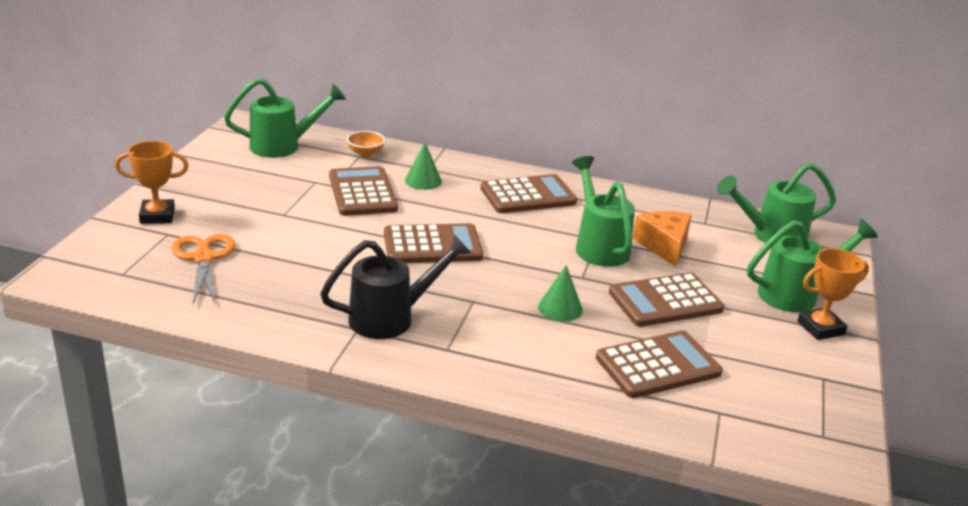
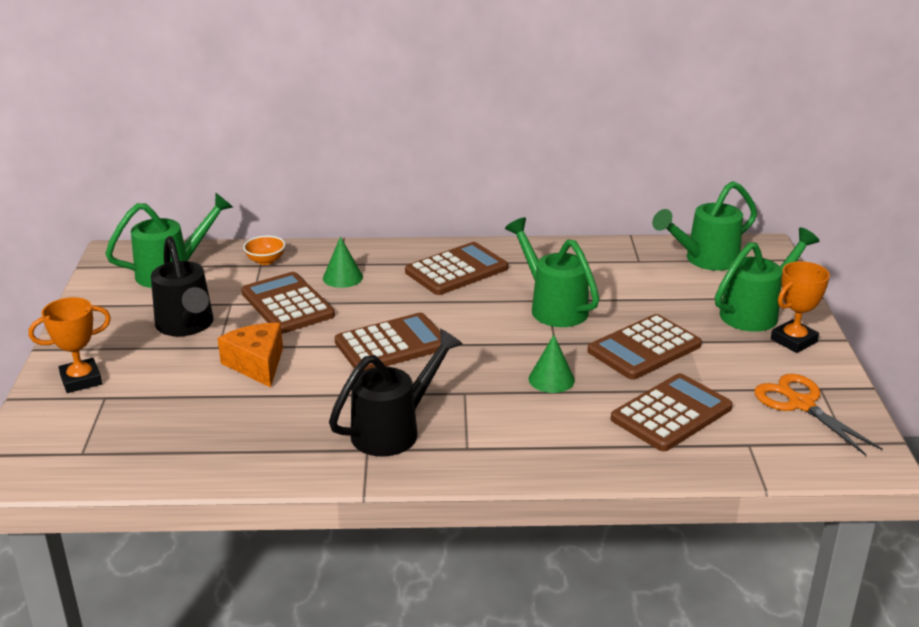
camera: 15 degrees left, 0 degrees up
orange scissors [172,234,235,304] -> orange scissors moved to [754,374,883,456]
orange cheese [632,211,692,267] -> orange cheese moved to [218,323,283,388]
none -> black watering can [151,236,214,336]

